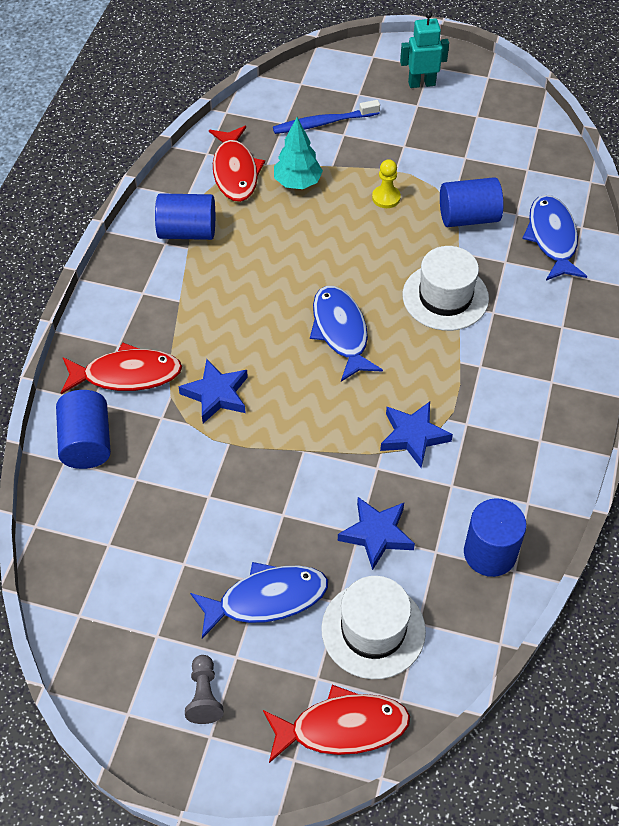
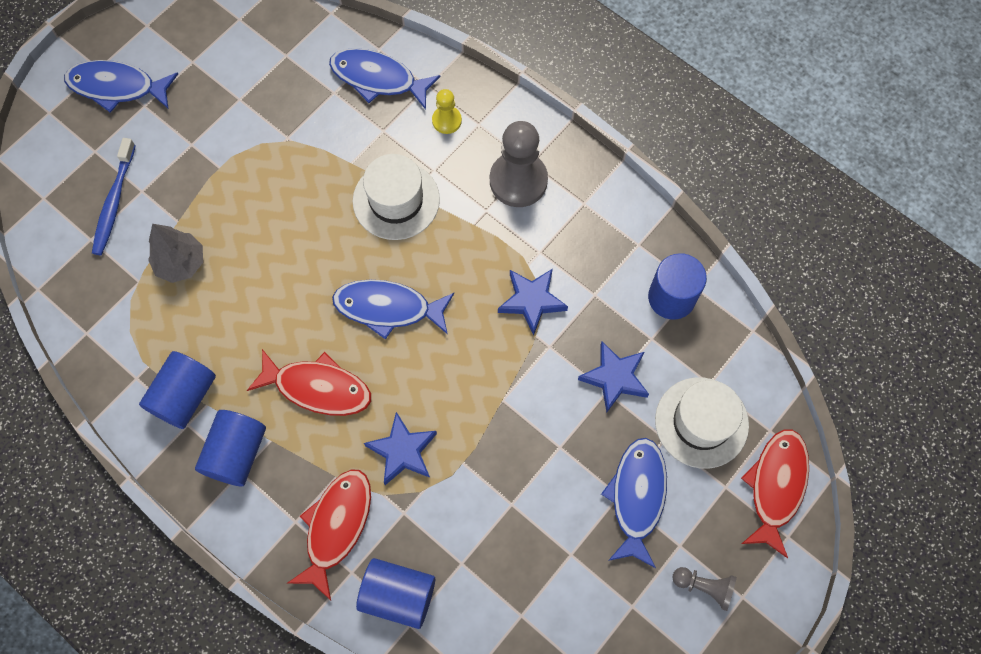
camera: 65 degrees left, 15 degrees up
red fish [209,126,265,202] -> red fish moved to [247,349,371,416]
turquoise tree [274,117,323,189] -> grey tree [148,224,203,283]
yellow pawn [372,159,401,208] -> yellow pawn moved to [432,89,462,134]
turquoise robot [400,12,449,88] -> blue fish [64,60,178,113]
blue cylinder [440,177,504,227] -> blue cylinder moved to [195,410,266,487]
none -> grey pawn [490,121,548,207]

